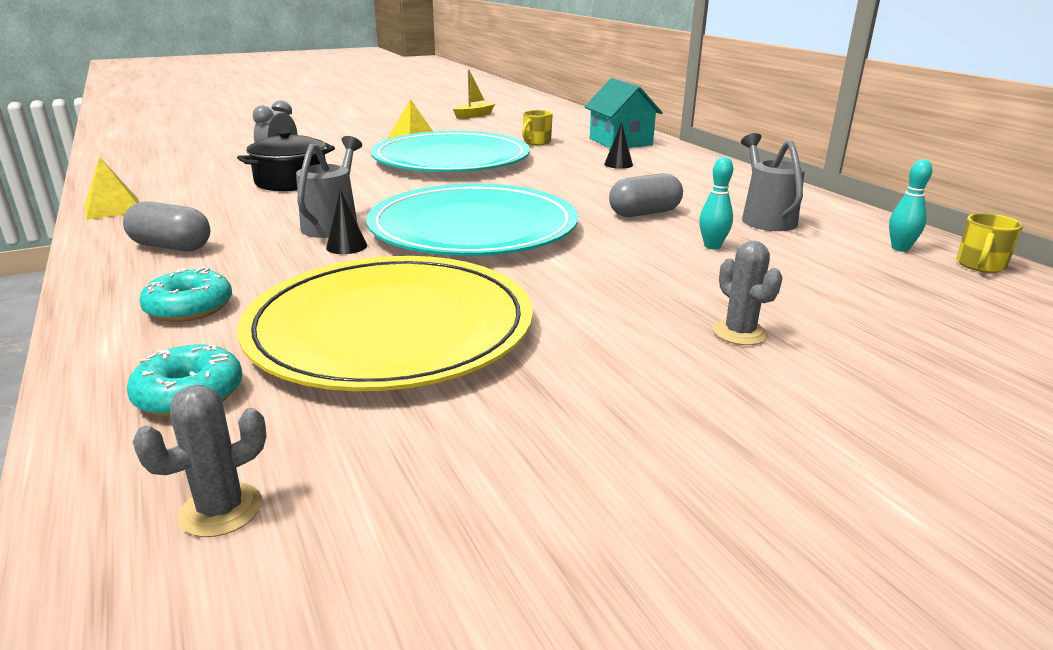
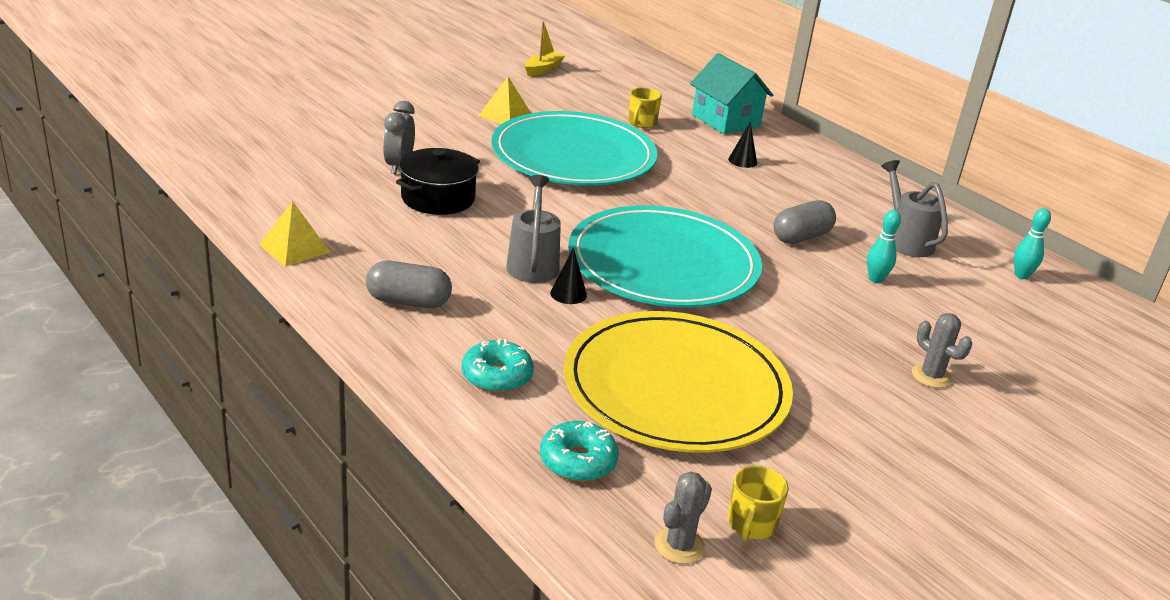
camera: 15 degrees left, 5 degrees up
yellow mug [957,213,1023,273] -> yellow mug moved to [727,465,789,541]

